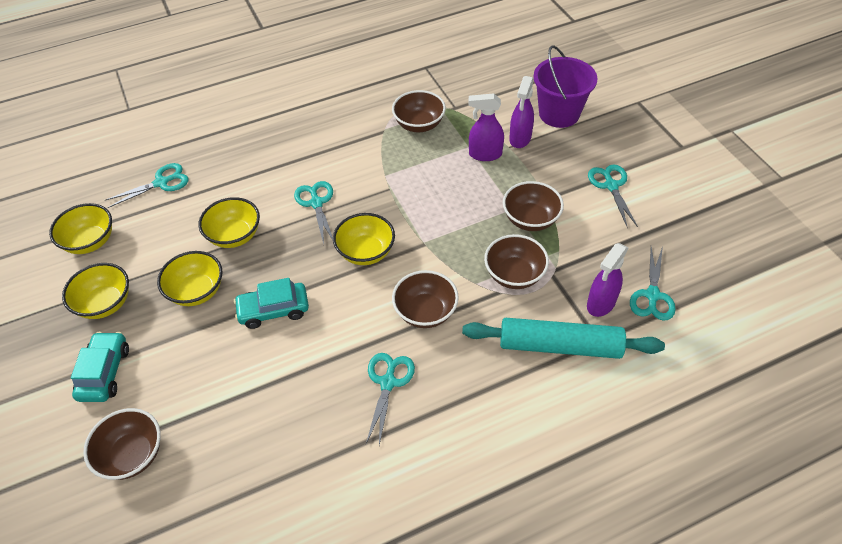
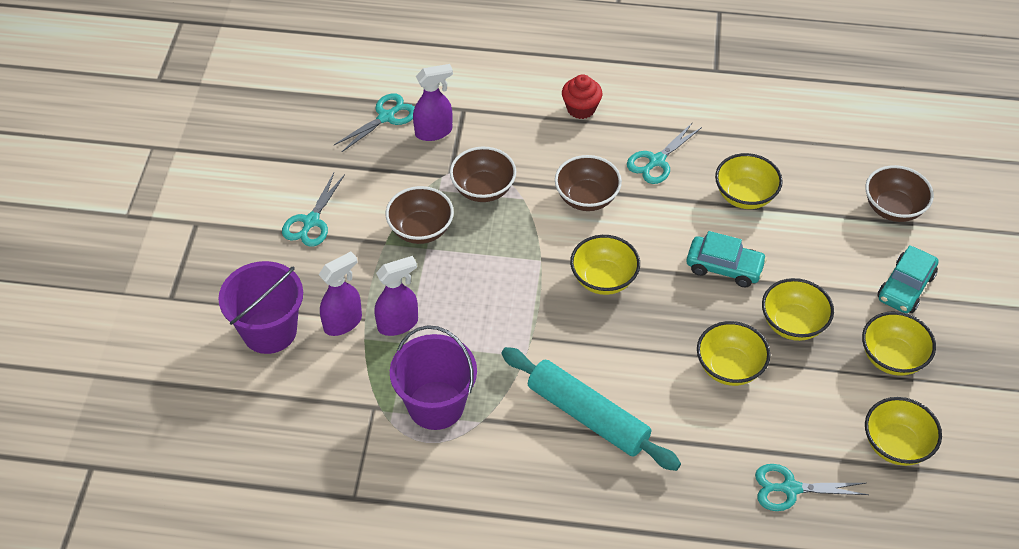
camera: 150 degrees left, 0 degrees up
turquoise scissors [294,181,333,244] -> none
brown bowl [392,90,446,132] -> purple bucket [390,325,477,430]
turquoise rolling pin [462,318,665,359] -> turquoise rolling pin moved to [501,347,681,471]
purple spray bottle [469,93,504,161] -> purple spray bottle turned 60 degrees counterclockwise [374,256,418,336]
none -> red cupcake [562,74,602,119]
none -> yellow bowl [715,153,783,209]

